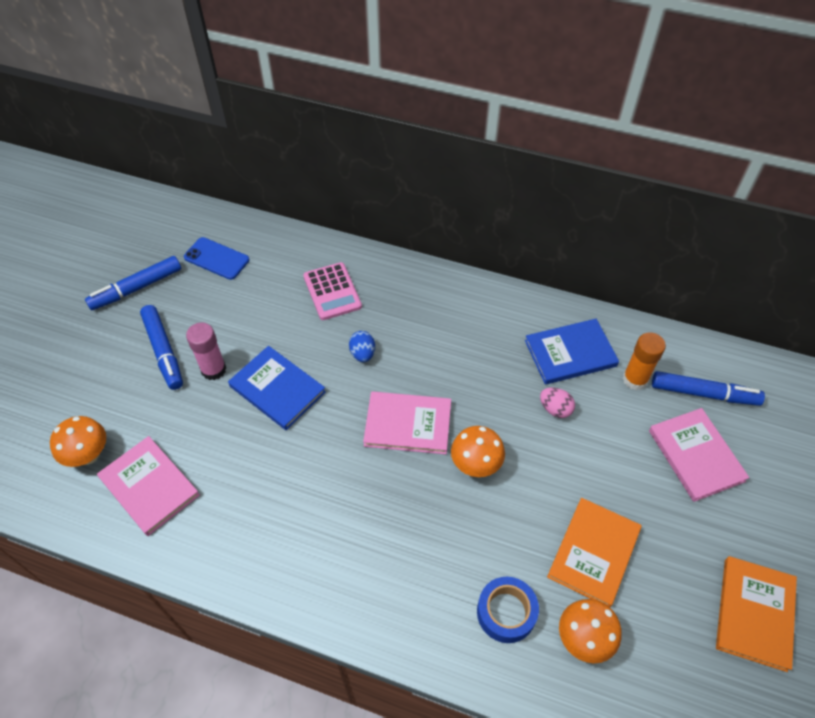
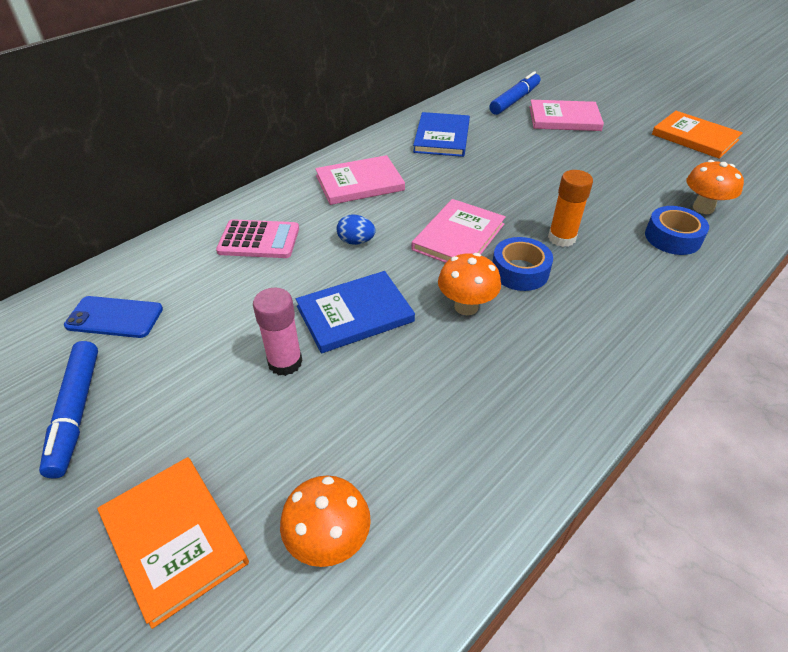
camera: 65 degrees left, 10 degrees down
pink book [97,436,200,536] -> pink book moved to [315,155,405,205]
blue marker [140,305,183,390] -> none
blue phone [184,237,249,280] -> blue phone turned 45 degrees clockwise [64,296,163,338]
orange mushroom [451,426,505,477] -> orange mushroom moved to [438,253,501,315]
pink egg [540,387,575,418] -> none
orange book [547,498,642,607] -> orange book moved to [97,457,249,629]
orange glue stick [623,332,666,390] -> orange glue stick moved to [548,170,593,247]
none -> blue tape [492,237,553,291]

